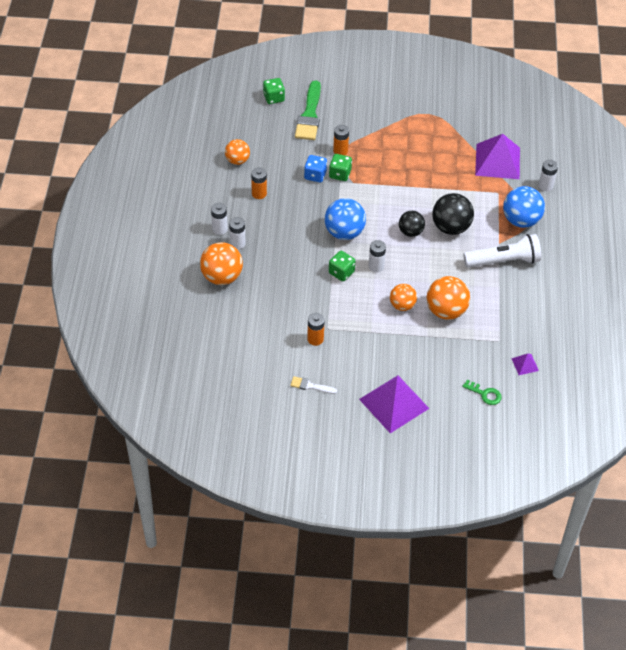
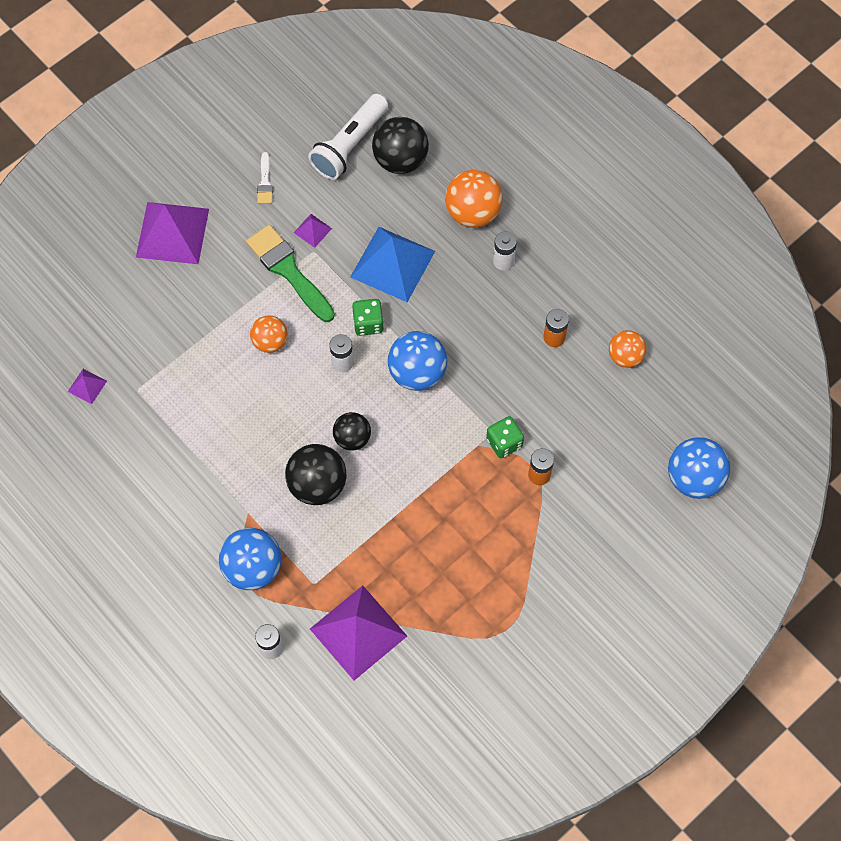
camera: 135 degrees right, 15 degrees up
white battery [211,203,228,235] -> none
green dice [263,78,285,104] -> blue ball [668,437,730,499]
white brush [290,376,337,394] -> white brush turned 120 degrees clockwise [257,152,273,204]
green brush [295,80,321,140] -> green brush moved to [246,225,335,322]
blue dice [304,155,327,182] -> none
orange battery [307,313,325,346] -> purple pyramid [294,214,332,248]
orange ball [427,276,470,320] -> none
green key [463,380,502,405] -> none
white flashlight [464,234,541,267] -> white flashlight moved to [308,94,388,180]
none -> blue pyramid [350,227,435,302]
none -> black ball [372,117,429,174]

